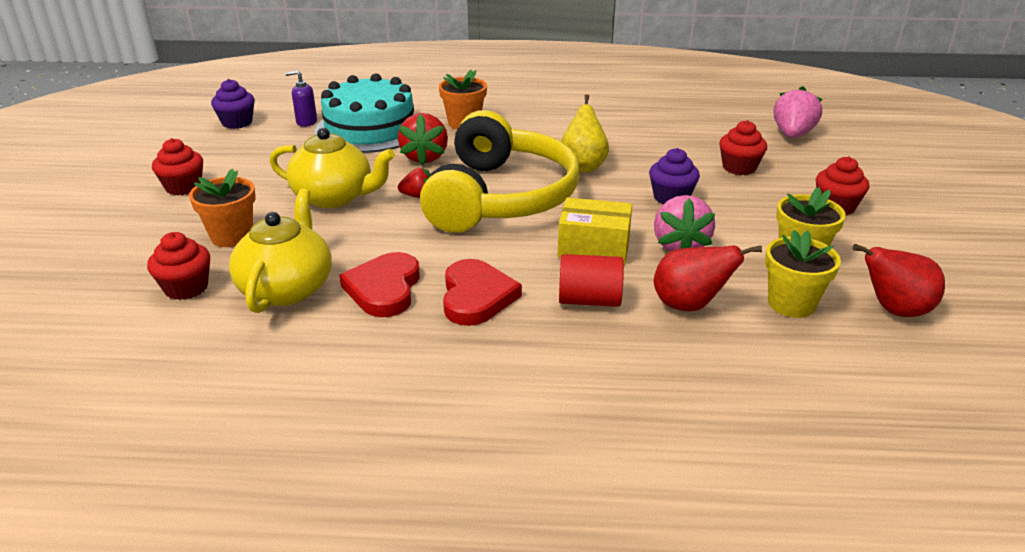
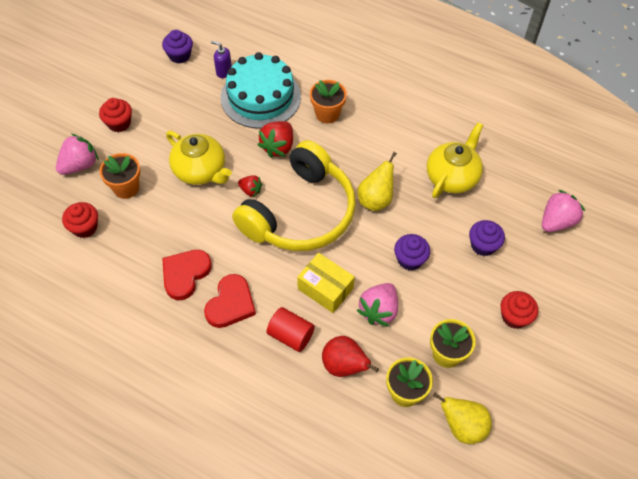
camera: 25 degrees right, 25 degrees up
yellow teapot [229,189,332,313] -> yellow teapot moved to [427,122,483,198]
red cupcake [719,120,767,175] -> purple cupcake [469,220,505,256]
red pear [852,244,945,317] -> yellow pear [433,393,492,444]
none -> pink strawberry [56,134,99,175]

